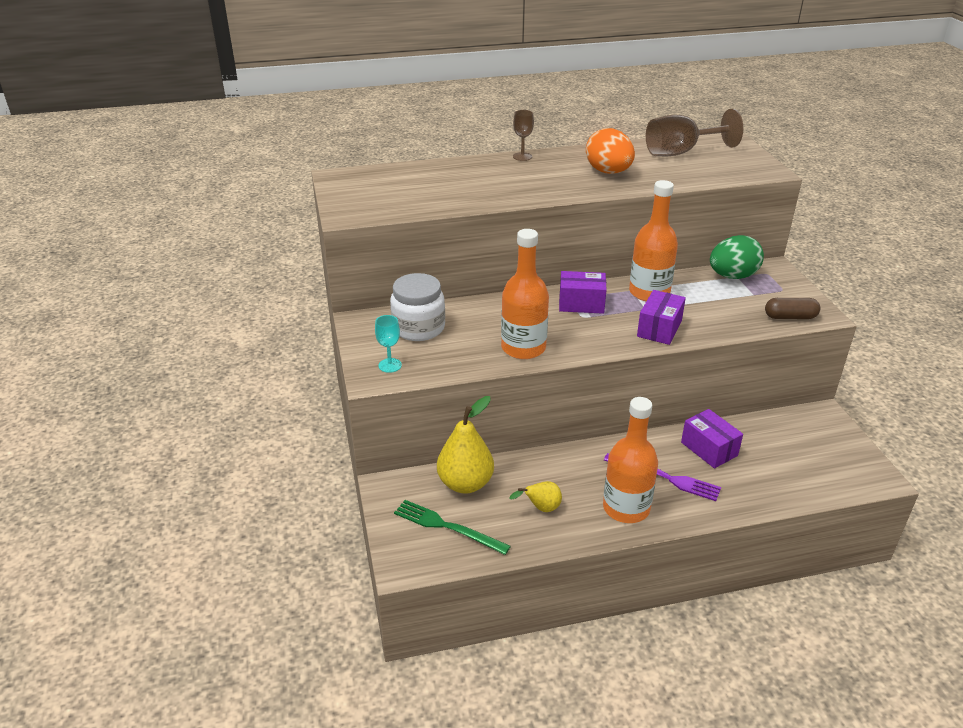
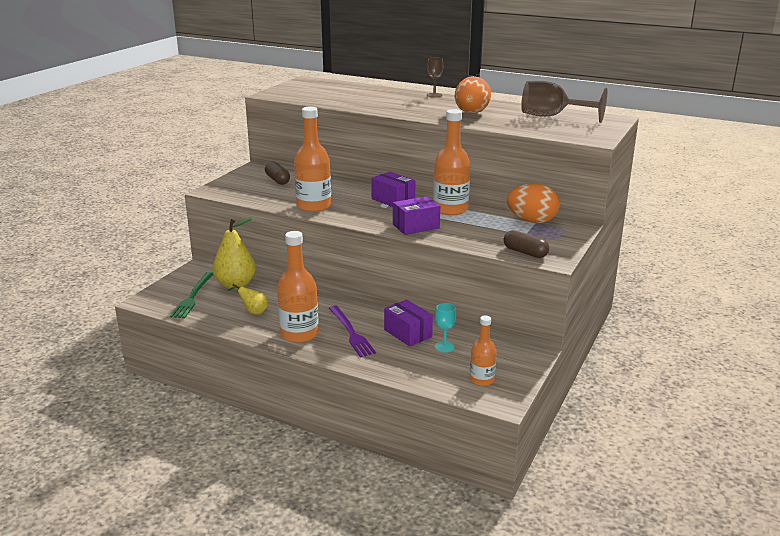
camera: 40 degrees right, 10 degrees down
turquoise goblet [375,315,402,373] -> turquoise goblet moved to [435,303,456,353]
white jar [390,273,445,341] -> brown capsule [265,161,290,185]
green fork [394,500,511,555] -> green fork turned 150 degrees counterclockwise [170,272,213,318]
purple box [681,409,743,468] -> purple box turned 45 degrees counterclockwise [384,299,433,346]
green egg [710,235,764,279] -> orange egg [507,184,560,223]
none -> orange bottle [470,315,497,386]

